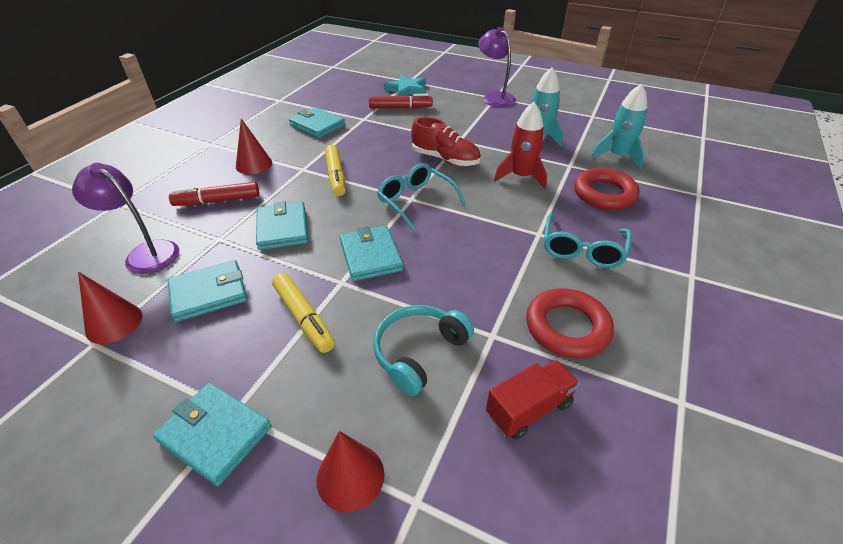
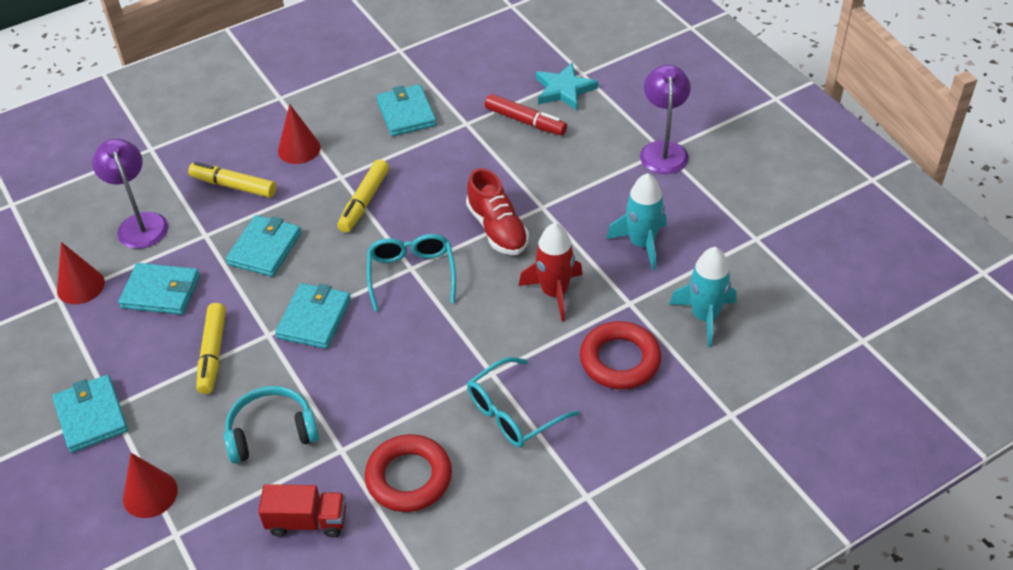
camera: 35 degrees right, 5 degrees up
red marker [169,182,259,206] -> yellow marker [188,162,276,198]

